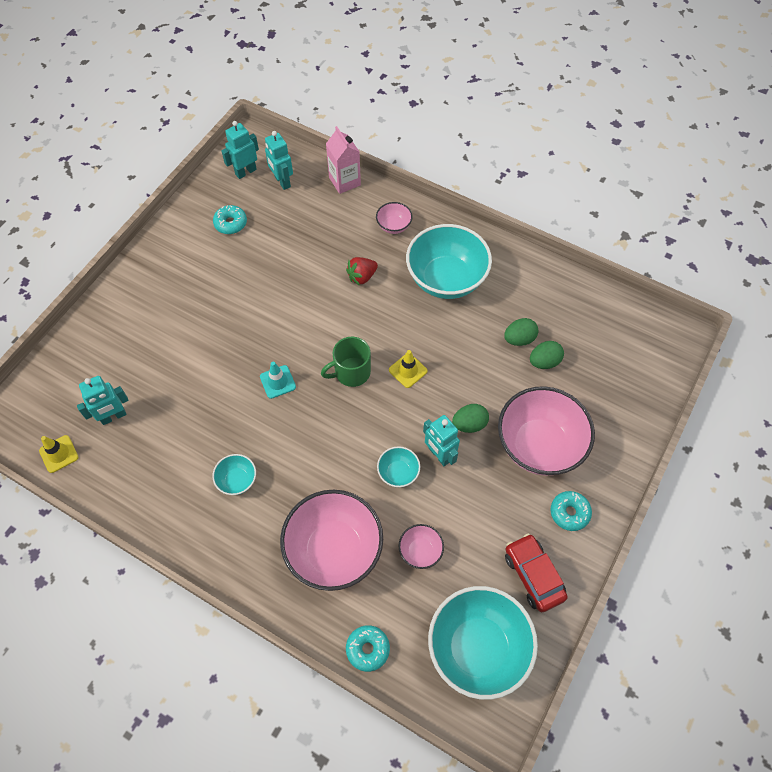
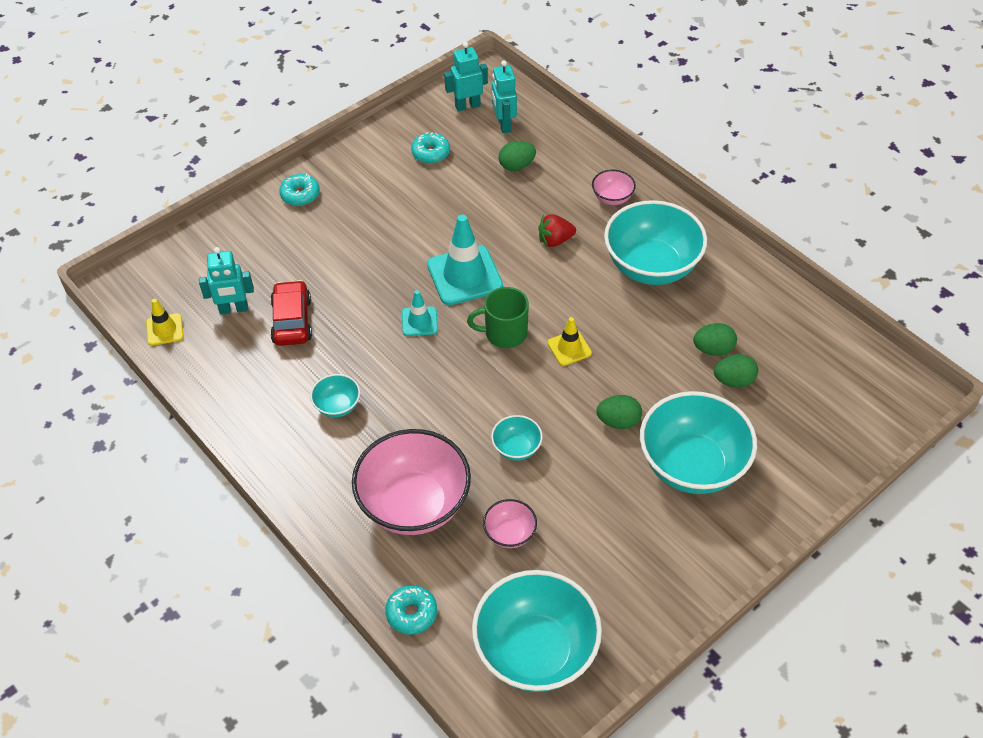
camera: 20 degrees right, 10 degrees down
pink carton [326,126,361,194] -> none
turquoise robot [423,415,460,466] -> none
pink bowl [498,386,595,475] -> turquoise bowl [640,391,757,494]
red car [505,534,568,612] -> red car moved to [270,280,312,346]
turquoise donut [550,491,592,531] -> turquoise donut moved to [279,174,320,206]
none -> turquoise traffic cone [427,215,503,305]
none -> green egg [498,141,536,171]

